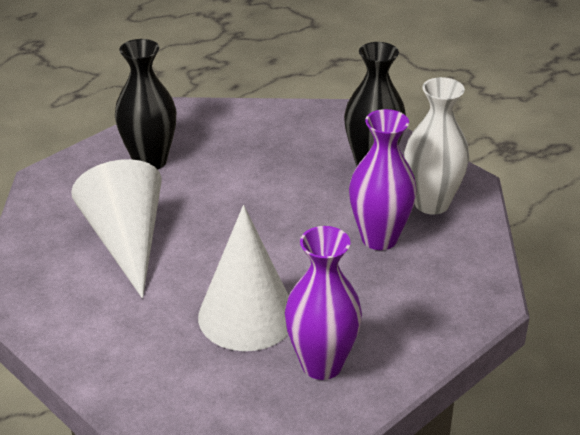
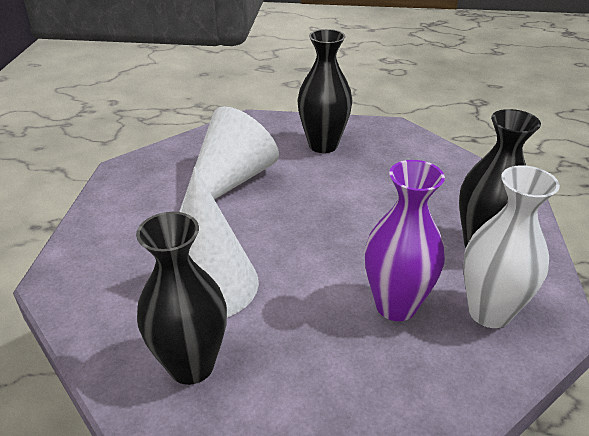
camera: 50 degrees right, 0 degrees up
purple vase [285,226,362,380] -> black vase [136,212,227,385]

